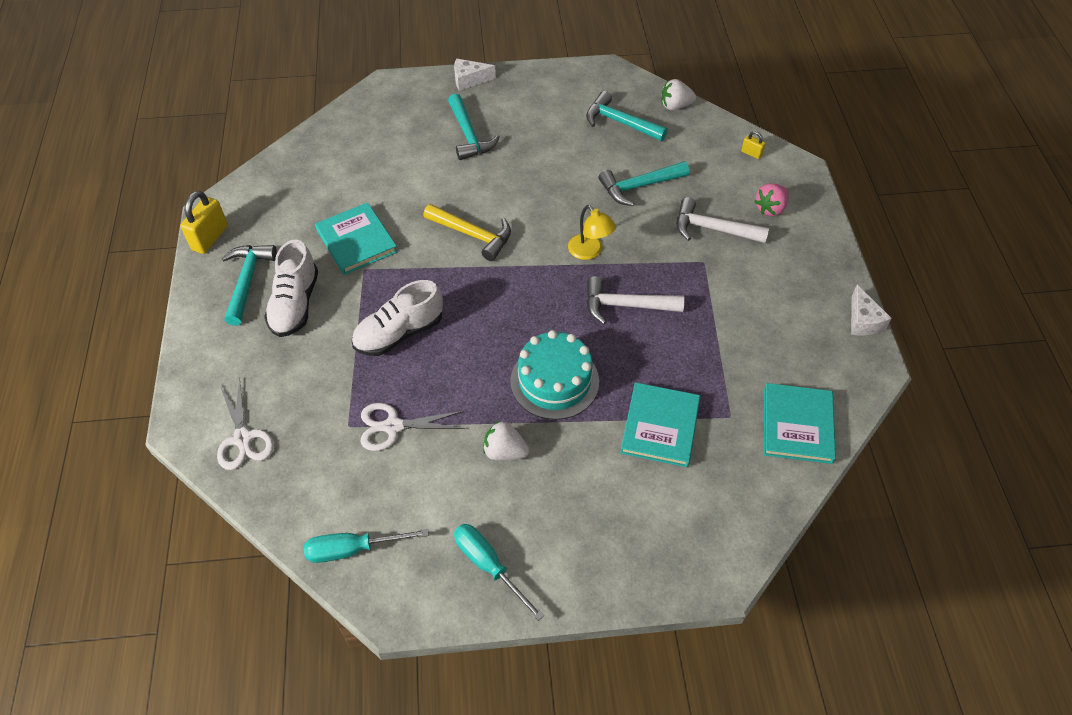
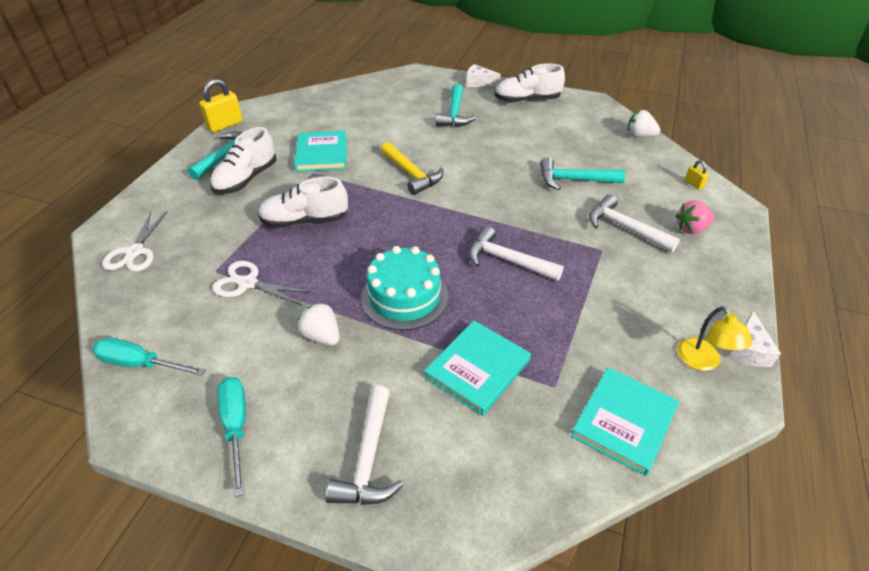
camera: 25 degrees right, 10 degrees down
yellow lamp [568,205,616,260] -> yellow lamp moved to [678,306,753,371]
turquoise hammer [586,91,668,141] -> none
none -> white hammer [325,385,403,505]
none -> white shoe [494,63,565,103]

